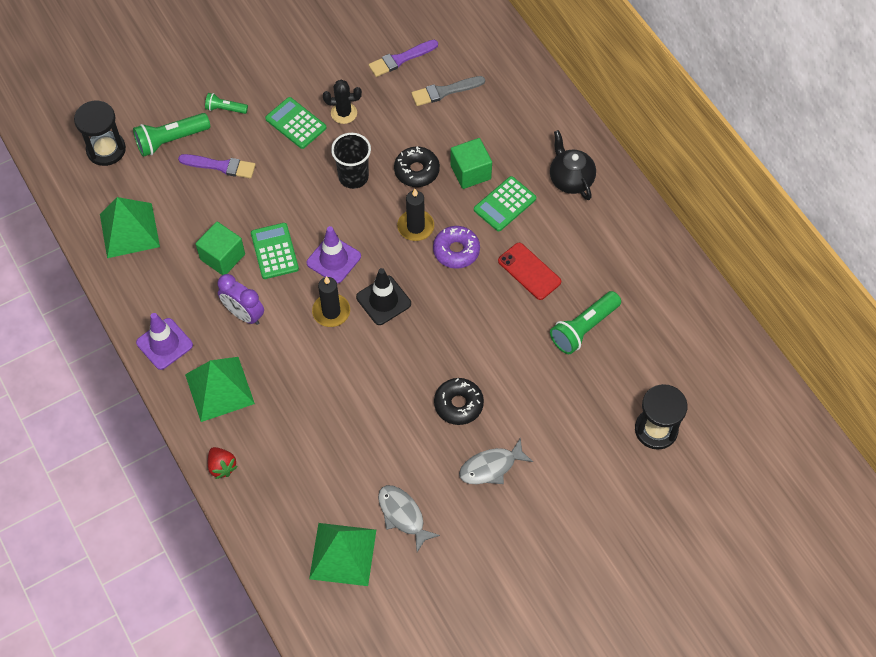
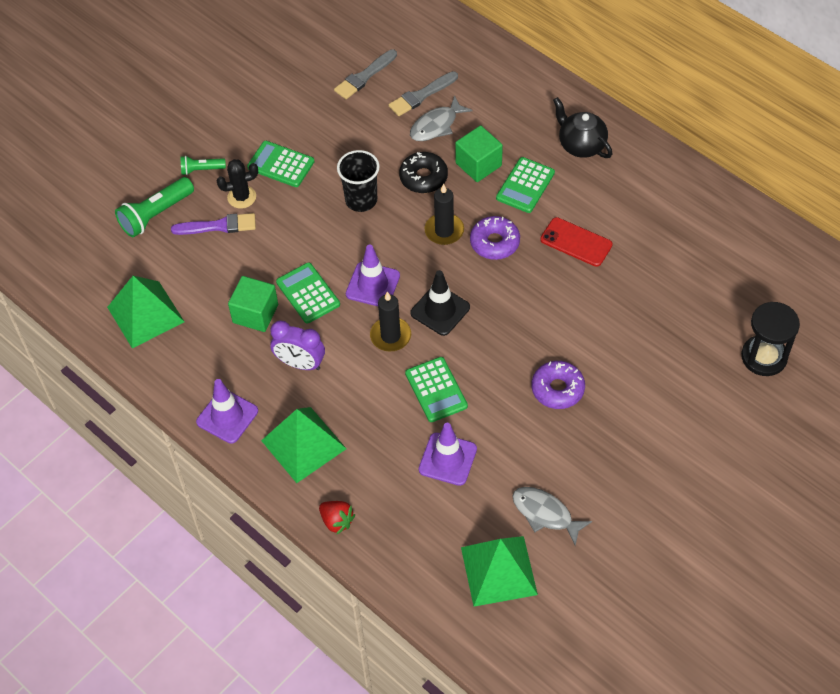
camera: 15 degrees left, 5 degrees down
black hourglass [74,101,126,166] -> none
black cactus [323,79,362,124] -> black cactus moved to [216,159,258,209]
purple brush [369,40,438,77] -> grey brush [334,49,397,99]
black donut [434,378,484,425] -> purple donut [532,361,585,409]
grey fish [459,437,533,484] -> grey fish moved to [410,95,473,141]
green flashlight [550,291,621,354] -> none
none -> green calculator [405,357,468,422]
none -> purple traffic cone [419,423,477,486]

